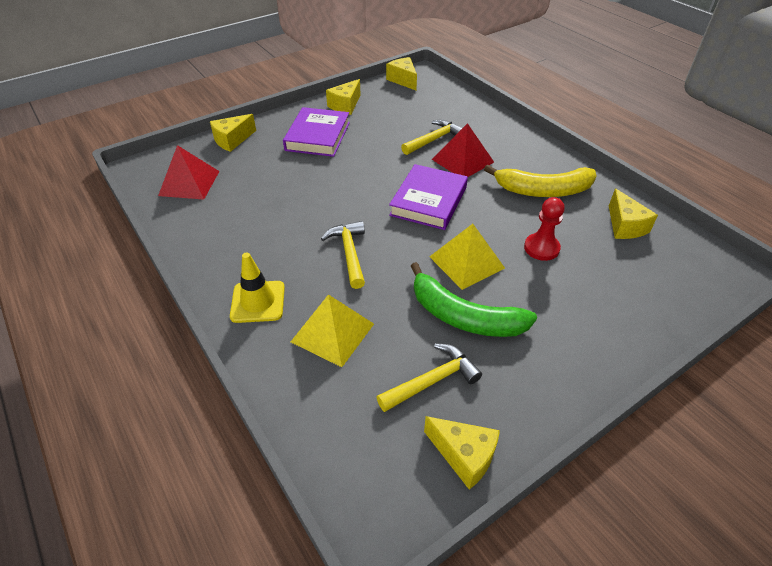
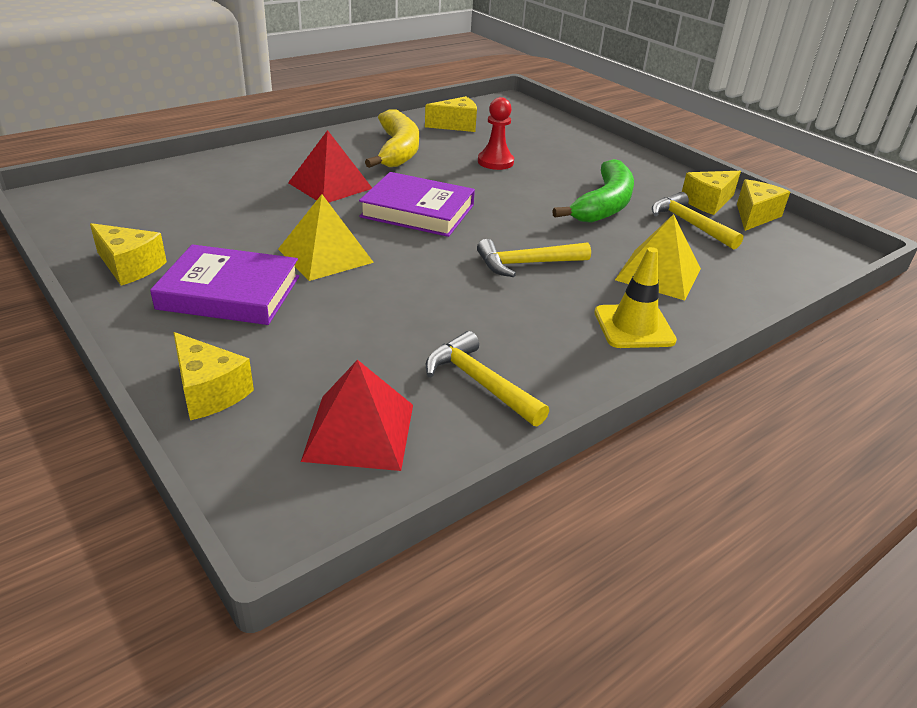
camera: 95 degrees left, 10 degrees down
yellow cheese [386,57,417,90] -> yellow cheese moved to [682,171,741,215]
yellow hammer [401,120,462,155] -> yellow hammer moved to [426,331,549,426]
yellow pyramid [429,224,505,290] -> yellow pyramid moved to [278,194,374,281]

